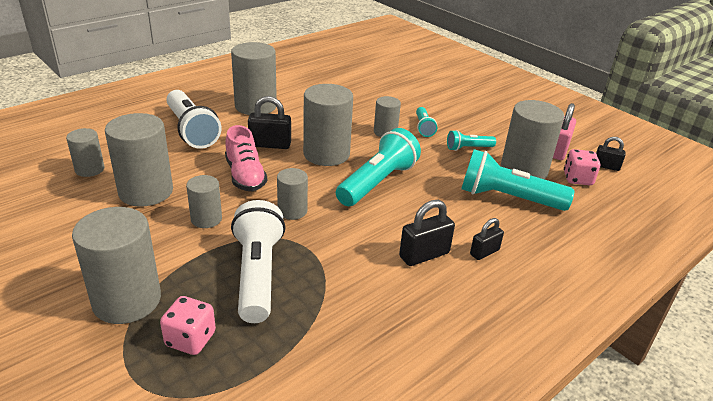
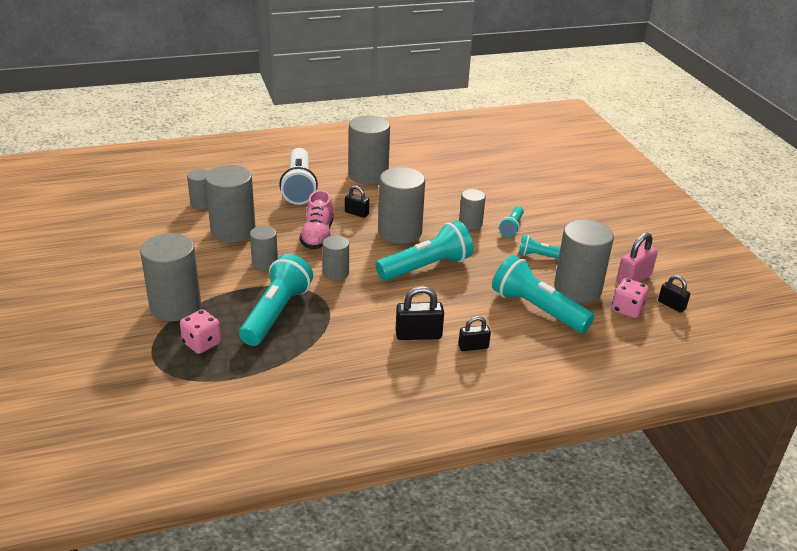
camera: 25 degrees right, 0 degrees up
white flashlight [231,200,286,323] -> turquoise flashlight [239,254,313,346]
black padlock [248,96,291,149] -> black padlock [345,186,369,218], size x0.64

